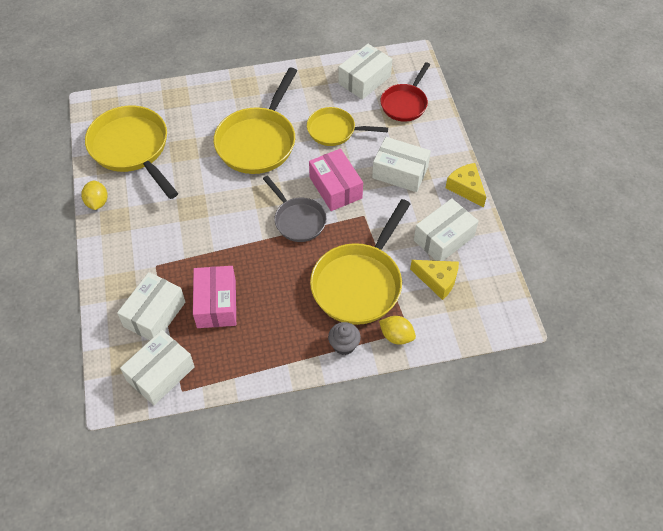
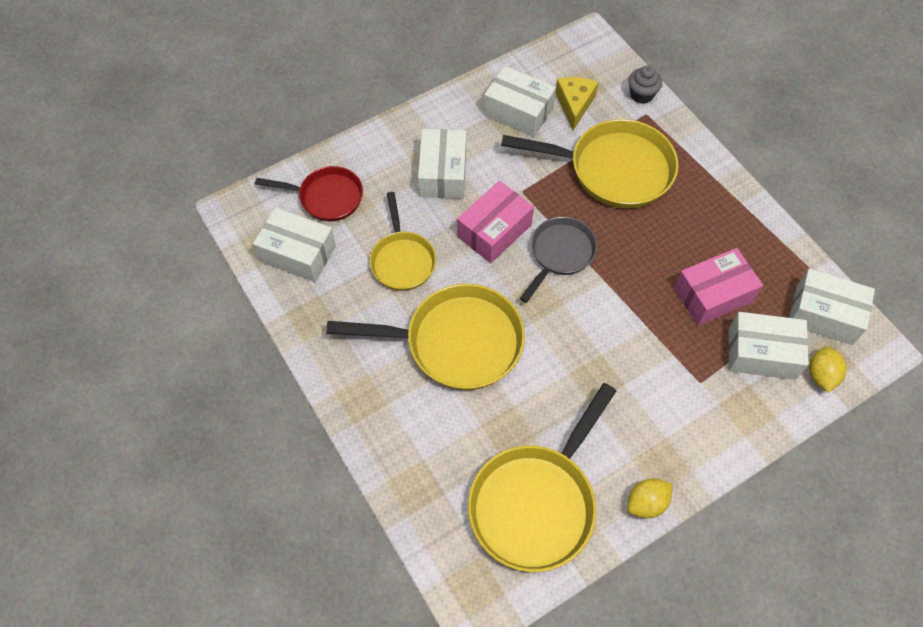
camera: 110 degrees left, 5 degrees up
grey cupcake [328,322,361,355] -> grey cupcake moved to [628,65,662,104]
yellow lemon [379,316,416,345] -> yellow lemon moved to [809,346,847,393]
yellow cheese [446,163,486,207] -> none

